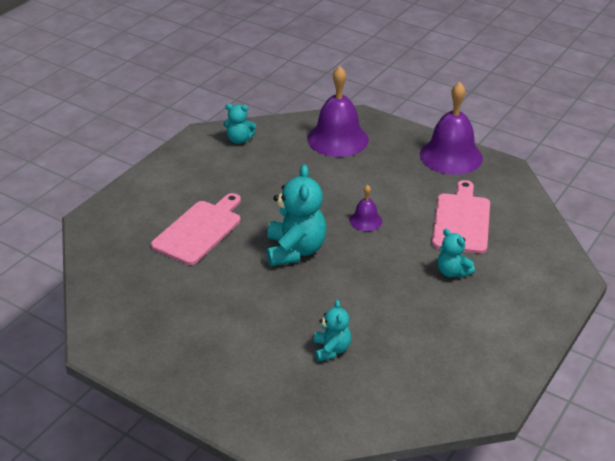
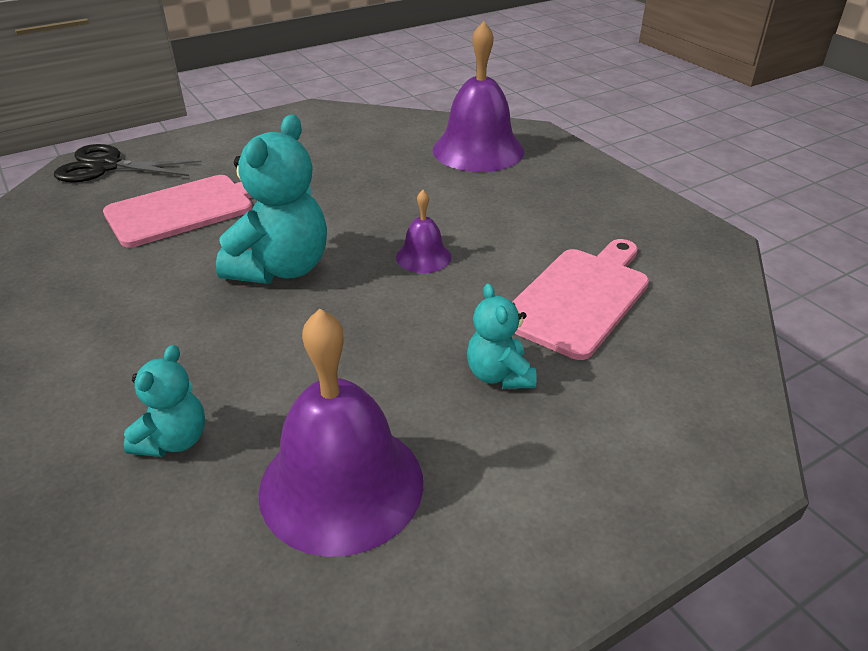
camera: 25 degrees right, 0 degrees up
turquoise teddy bear [223,104,256,144] -> none
purple bell [420,82,483,175] -> purple bell moved to [258,309,423,557]
none -> black scissors [54,144,202,183]

